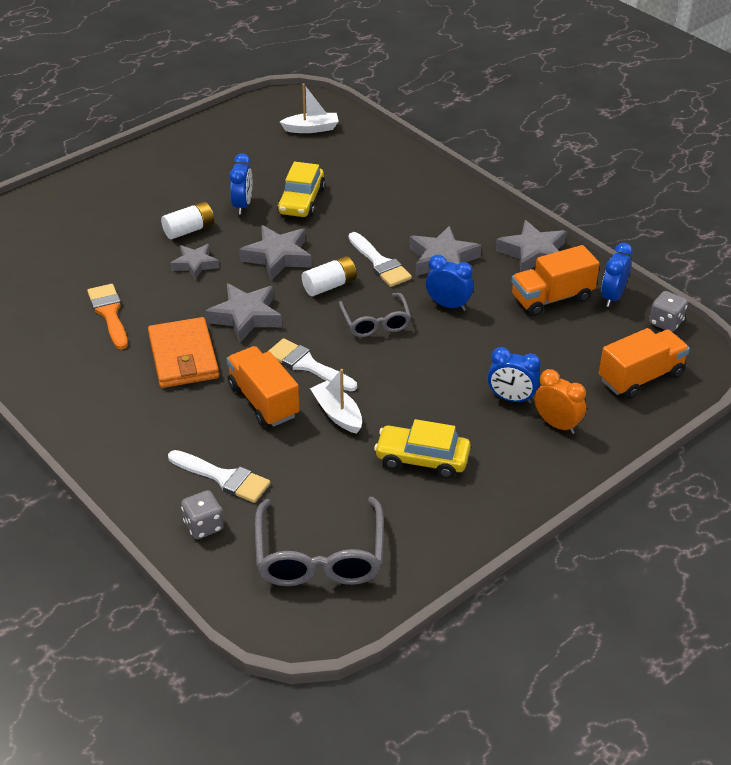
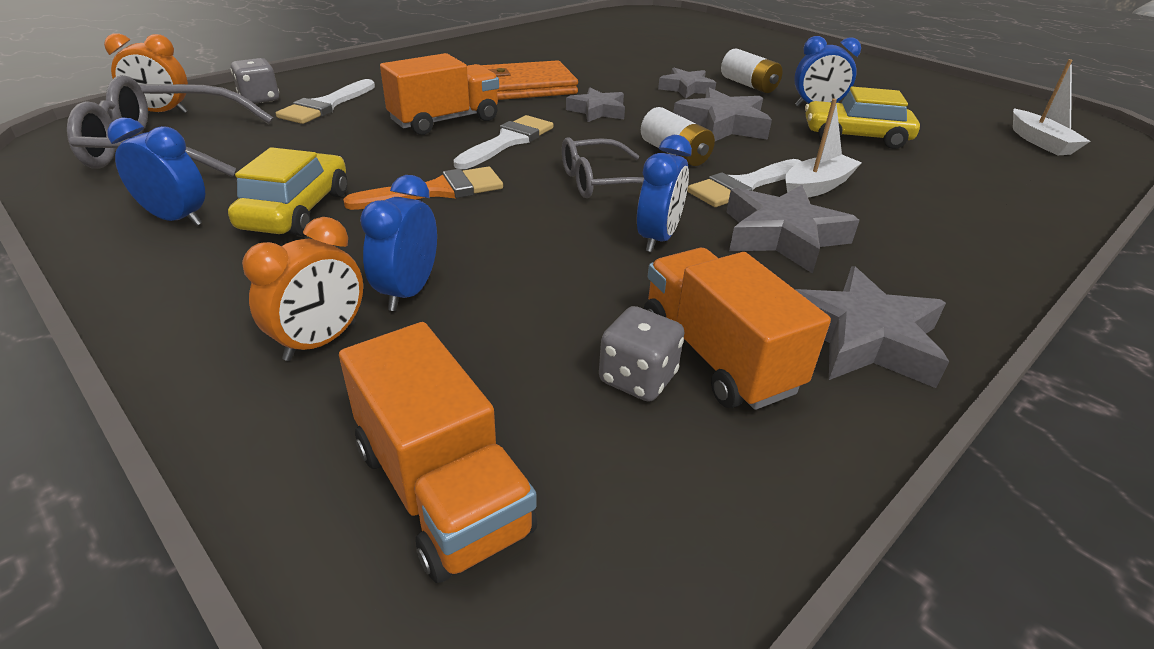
camera: 85 degrees right, 5 degrees down
orange brush [87,284,128,350] -> orange brush moved to [343,167,503,210]
grey star [205,283,282,343] -> grey star [566,87,625,122], size x0.65
white boat [310,369,362,434] -> white boat moved to [785,99,862,197]
blue clock [601,243,633,307] -> blue clock moved to [107,118,205,226]
grey dice [649,291,688,332] -> grey dice moved to [599,306,684,402]
none -> orange clock [104,33,188,113]

